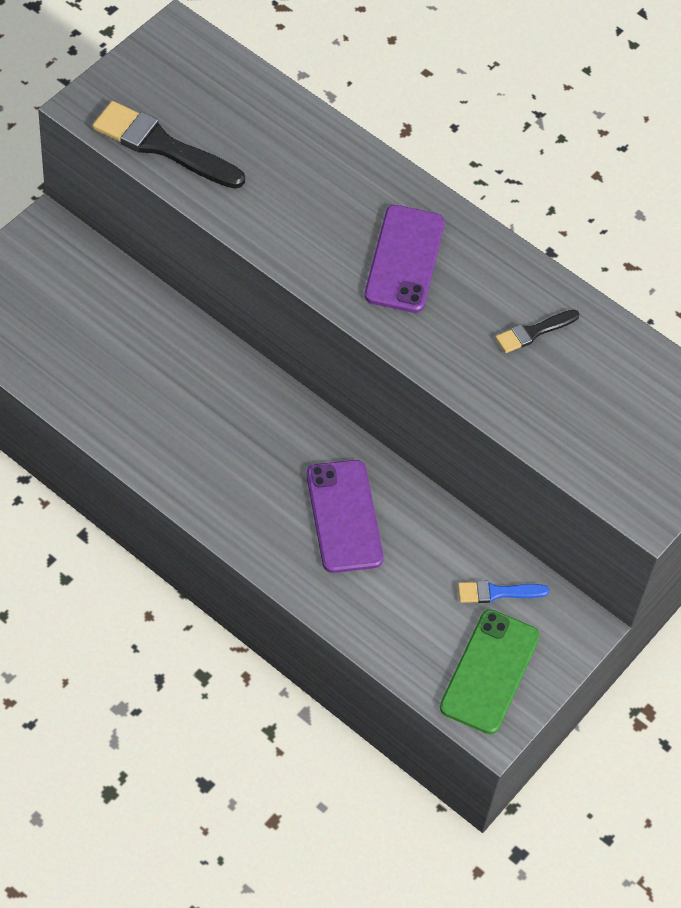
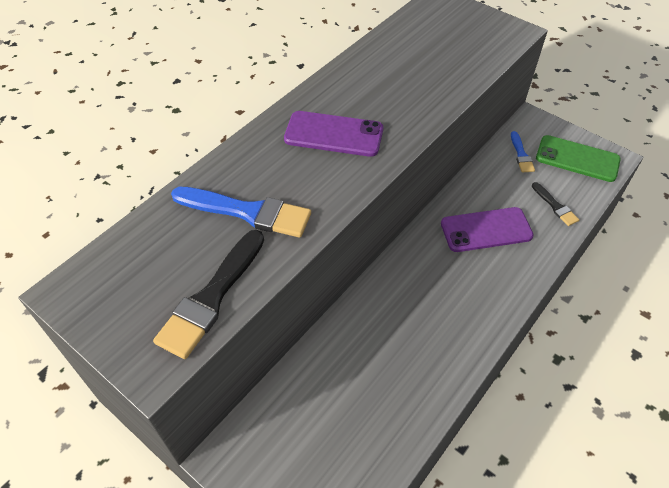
camera: 85 degrees left, 5 degrees down
black brush [495,310,580,353] -> black brush moved to [532,182,580,226]
none -> blue brush [171,187,311,238]

